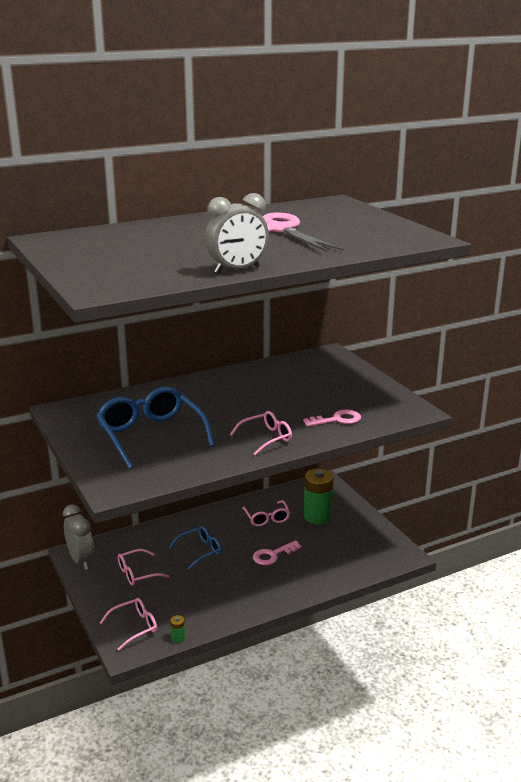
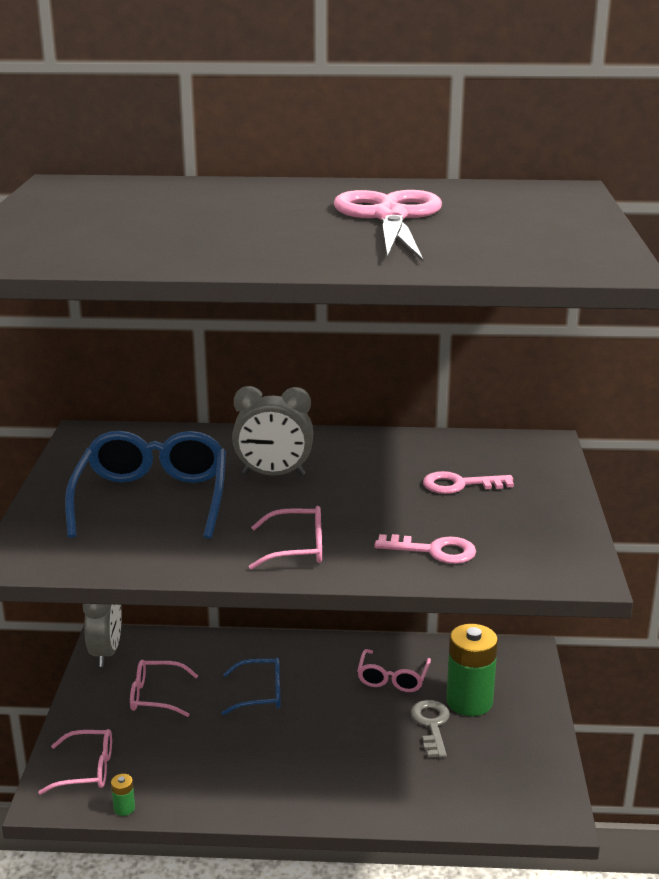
camera: 30 degrees right, 0 degrees up
grey clock [205,193,269,274] -> grey clock moved to [232,386,313,476]
pink key [253,540,302,565] -> pink key moved to [423,471,514,494]
none -> grey key [410,700,450,758]

